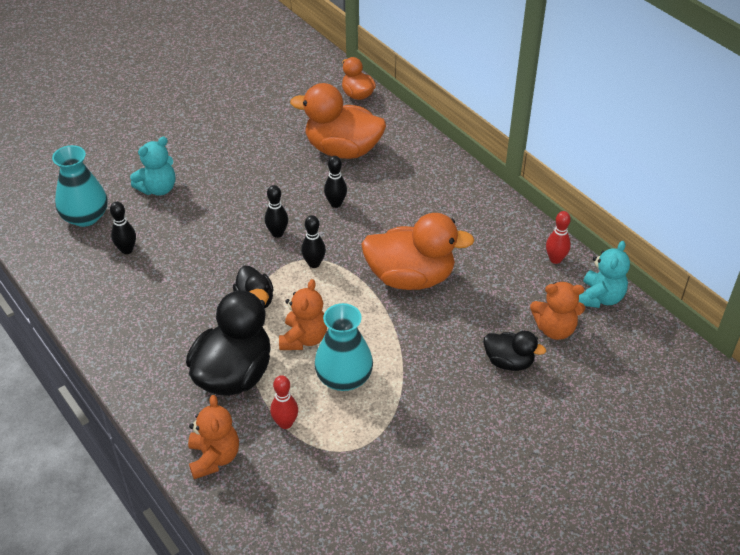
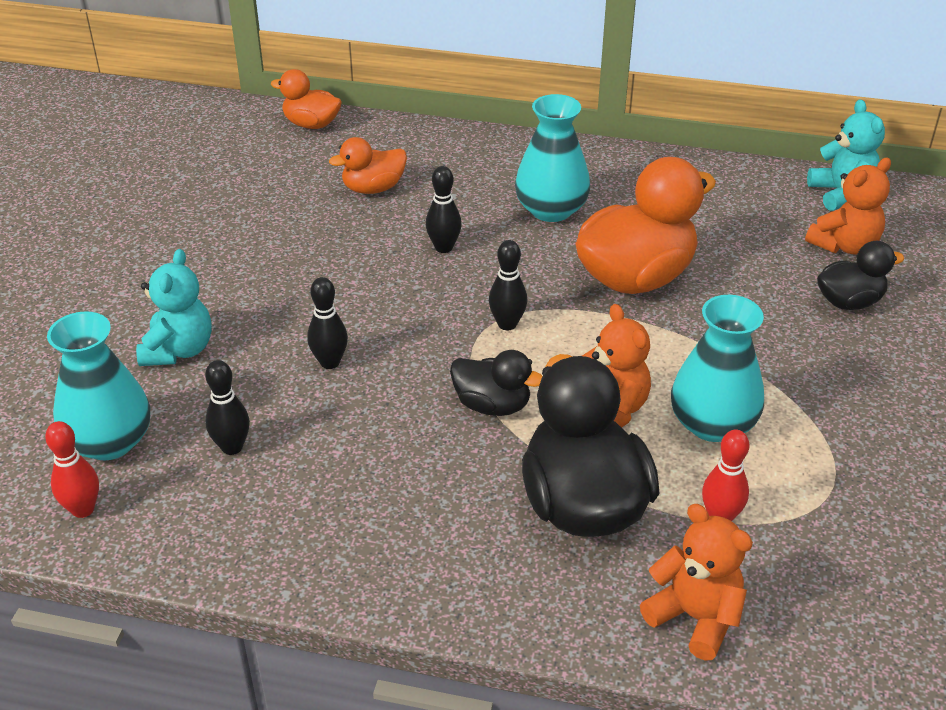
camera: 40 degrees left, 5 degrees down
black bowling pin [265,185,288,238] -> black bowling pin moved to [307,277,348,369]
orange duck [290,83,386,159] -> orange duck [329,137,407,194], size x0.54
red bowling pin [546,211,571,264] -> red bowling pin moved to [45,421,99,518]
none -> turquoise vase [515,94,590,222]

